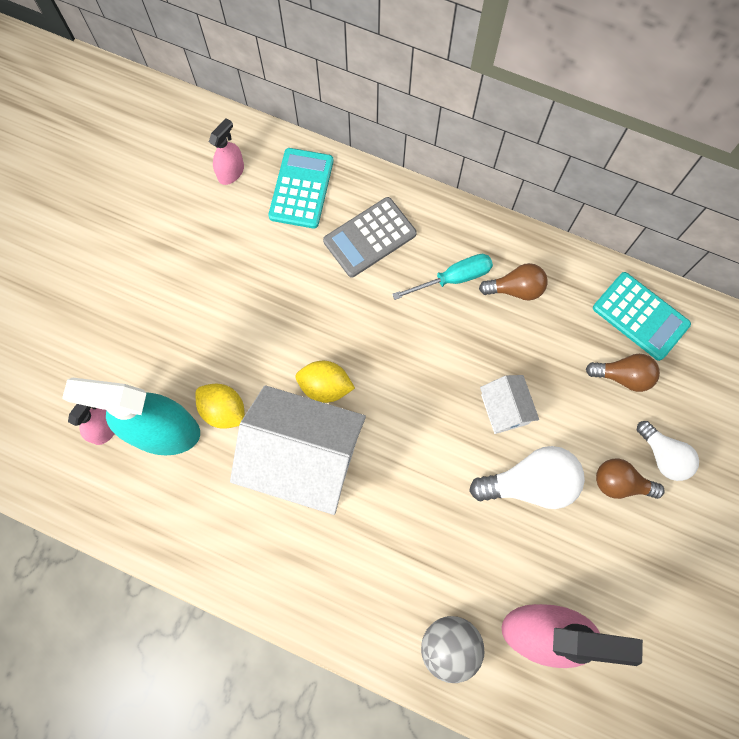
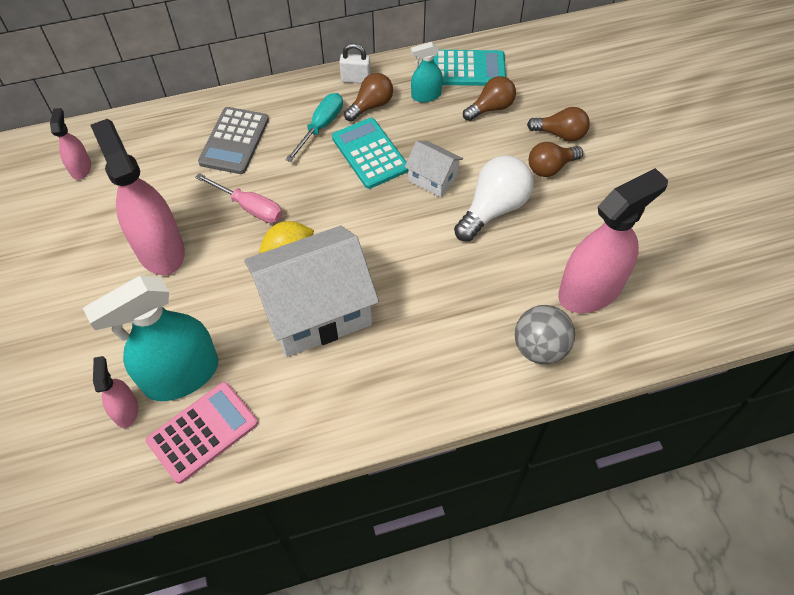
camera: 40 degrees left, 15 degrees down
yellow lemon [196,384,245,429] -> none
turquoise calculator [268,148,333,228] -> turquoise calculator moved to [332,118,409,189]
white light bulb [637,421,699,481] -> brown light bulb [527,107,590,141]
none -> pink spray bottle [90,119,185,275]
none -> pink calculator [146,382,258,484]
none -> pink screwdriver [195,173,283,223]
none -> white padlock [339,43,371,83]
none -> turquoise spray bottle [411,42,443,102]

